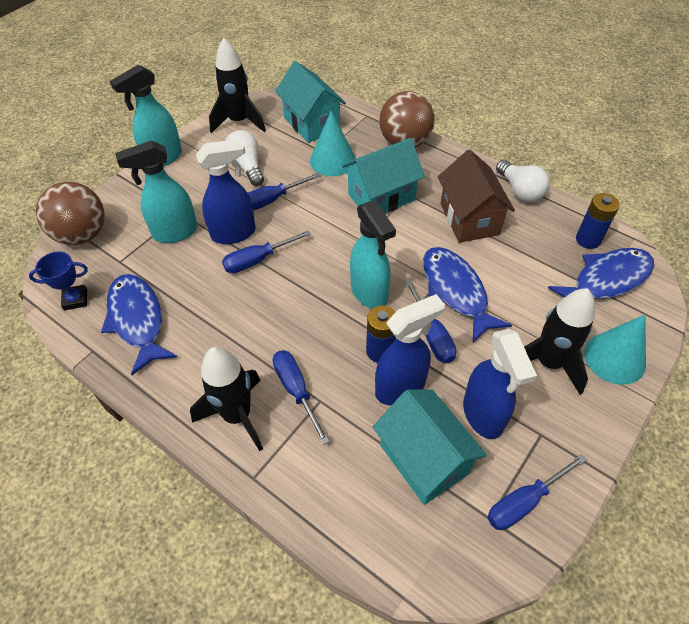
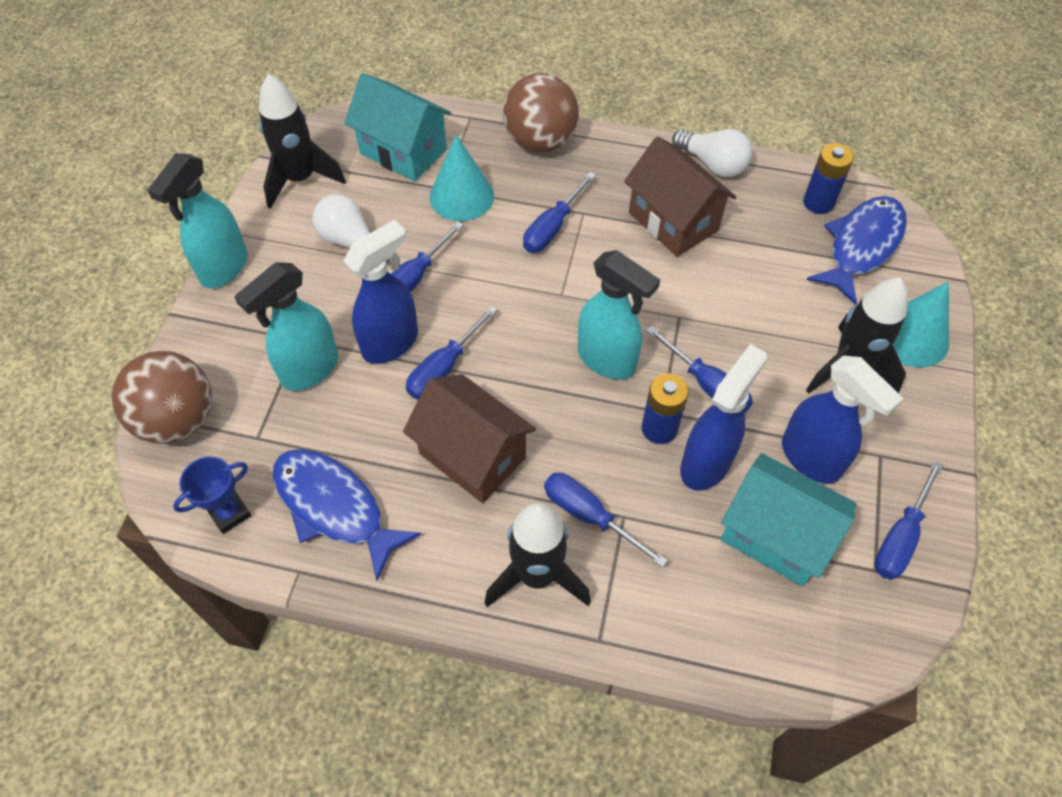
camera: 25 degrees left, 5 degrees up
turquoise house [342,138,425,213] -> blue screwdriver [523,172,596,253]
blue fish [423,247,512,342] -> none
none -> brown house [403,374,536,503]

